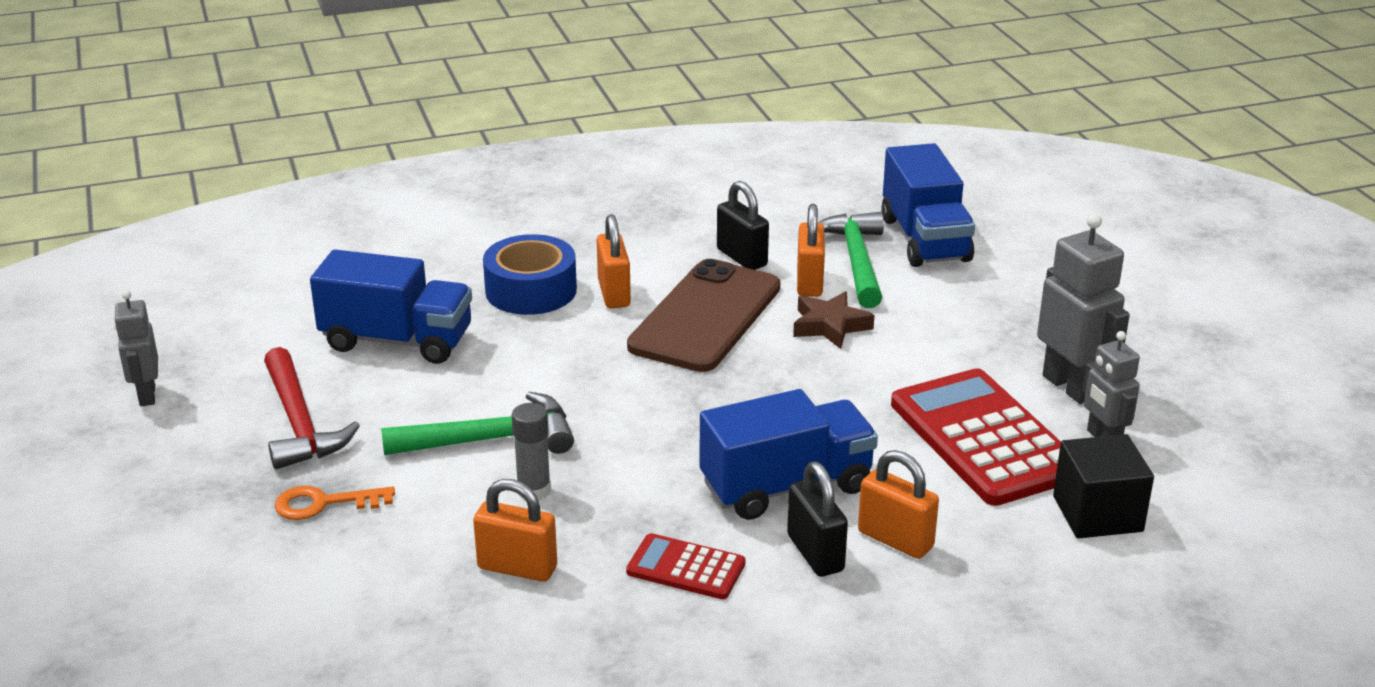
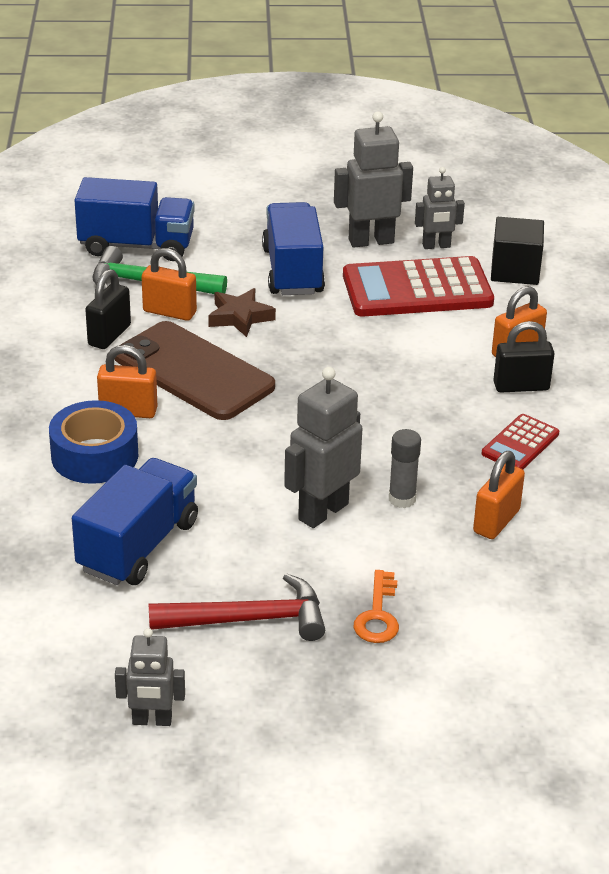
camera: 75 degrees left, 5 degrees up
green hammer [381,392,574,455] -> grey robot [284,367,362,528]
blue truck [700,389,878,520] -> blue truck moved to [262,202,325,295]
black padlock [717,181,769,270] -> black padlock turned 45 degrees counterclockwise [85,269,131,349]

